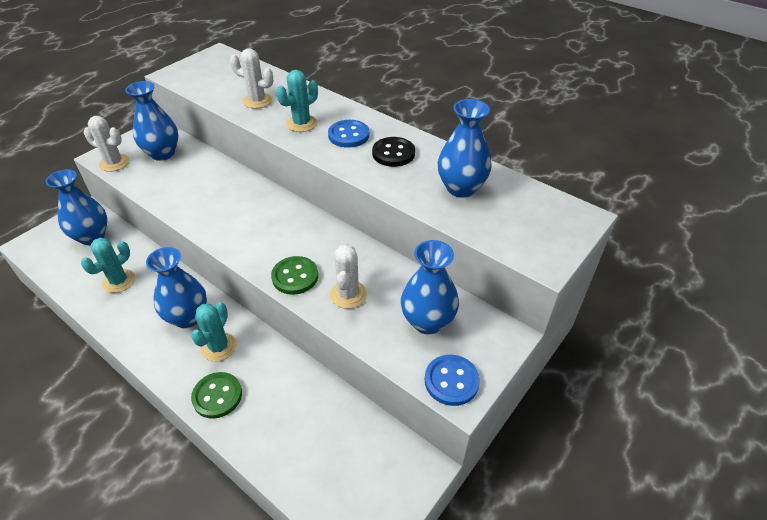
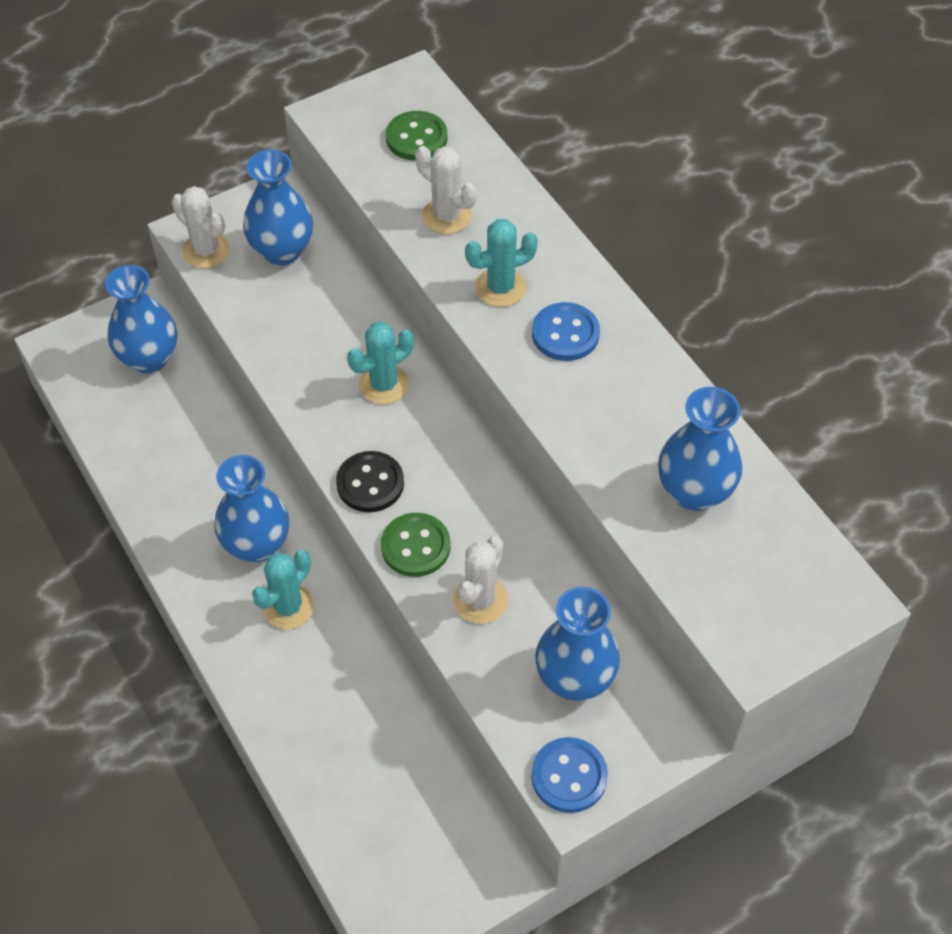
camera: 20 degrees right, 10 degrees up
turquoise cactus [81,238,135,293] -> turquoise cactus moved to [347,322,414,404]
green button [191,372,242,419] -> green button moved to [386,111,447,161]
black button [372,137,415,167] -> black button moved to [336,451,404,512]

